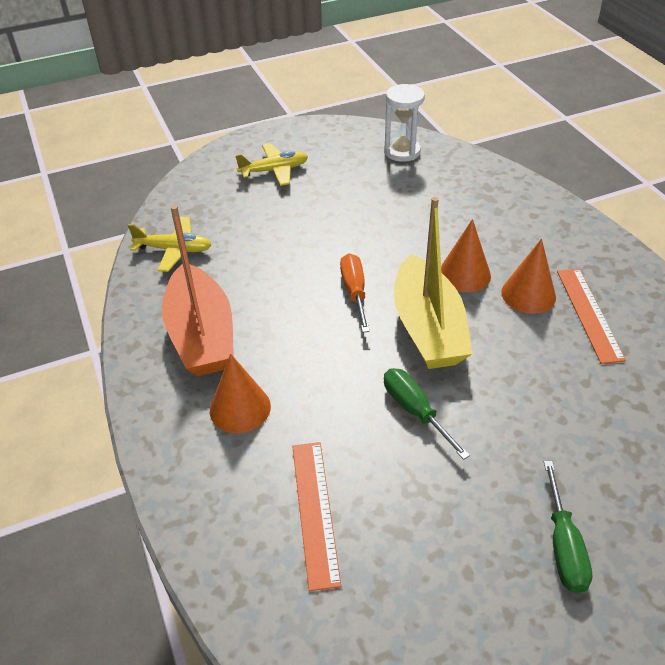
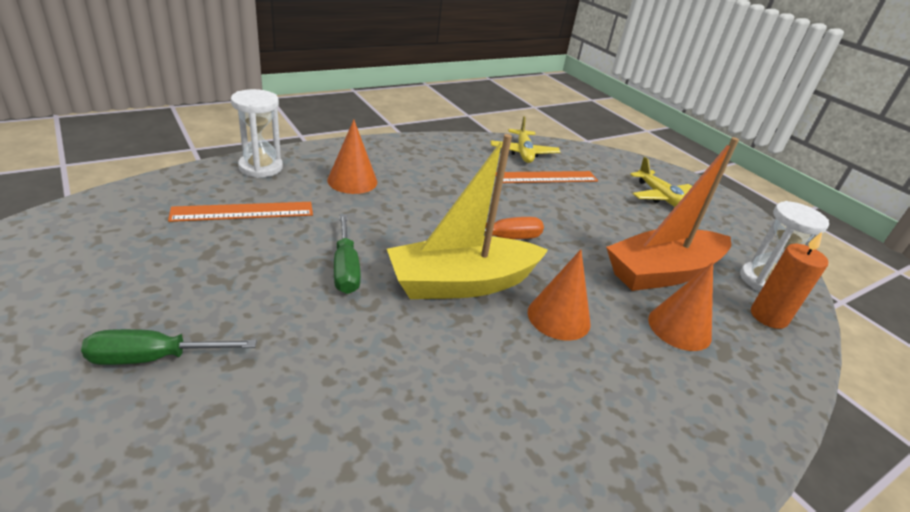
camera: 75 degrees right, 10 degrees down
orange boat [162,205,234,376] -> orange boat moved to [606,137,739,291]
green screwdriver [384,368,470,460] -> green screwdriver turned 120 degrees clockwise [334,215,361,294]
orange cone [501,239,556,314] -> orange cone moved to [648,262,713,351]
orange ruler [557,269,626,364] -> orange ruler moved to [495,171,598,183]
none -> white hourglass [231,89,283,178]
none -> orange candle [751,232,828,329]

